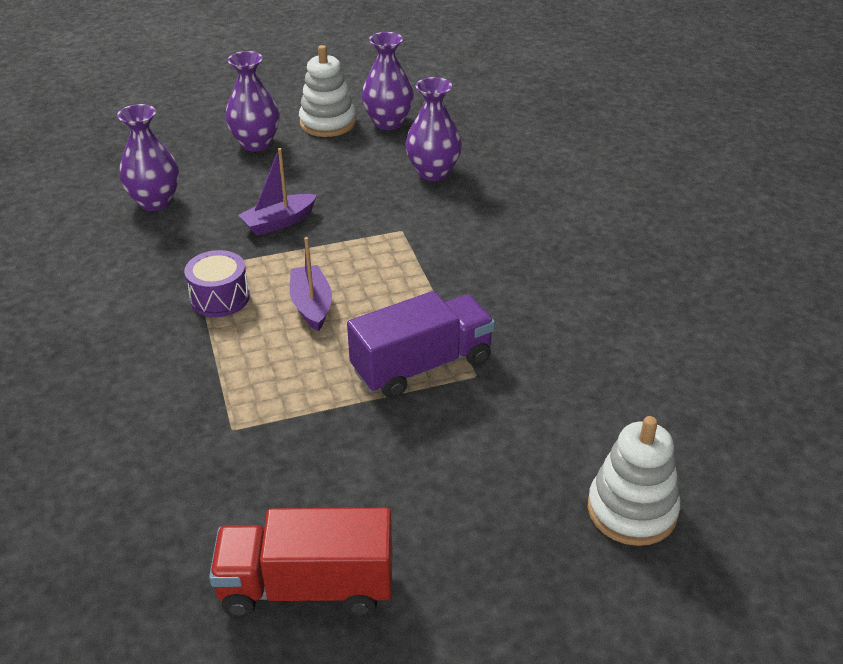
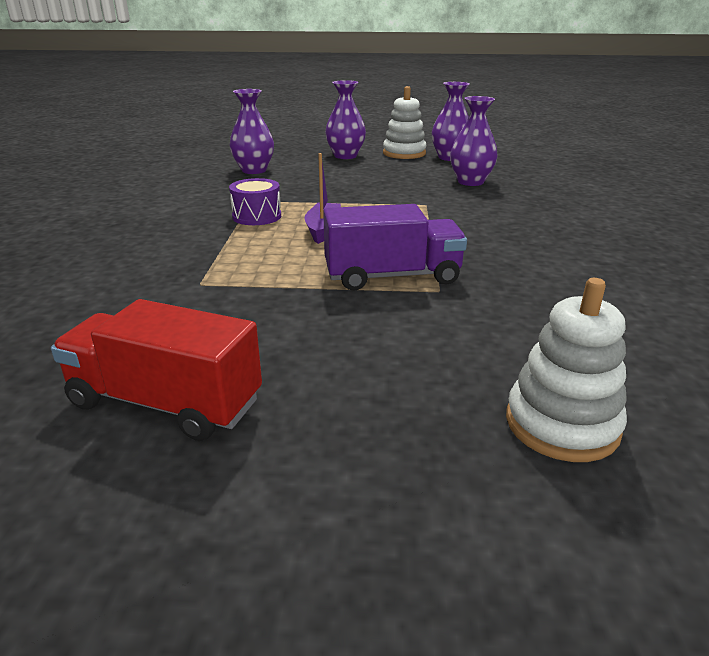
camera: 20 degrees right, 10 degrees down
purple boat [239,148,317,236] -> none

